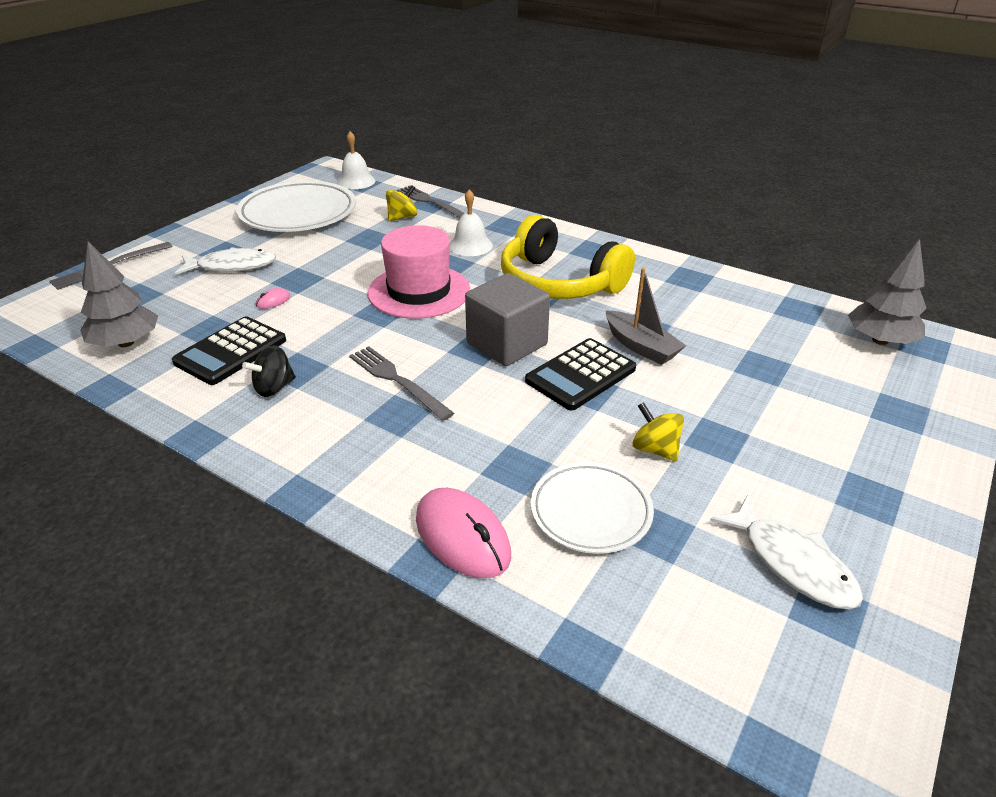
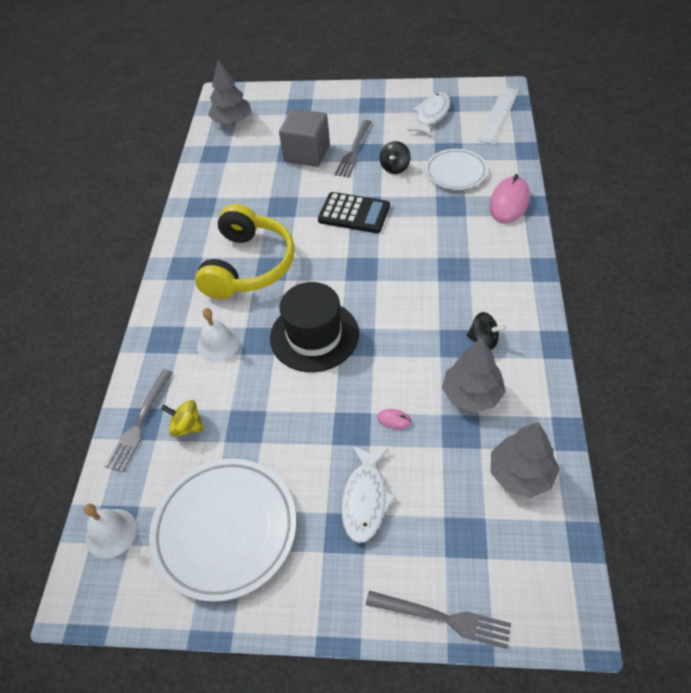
camera: 115 degrees left, 15 degrees up
black calculator [172,316,286,385] -> grey tree [442,337,506,413]
white fish [175,247,276,275] -> white fish turned 135 degrees counterclockwise [341,445,396,543]
grey fork [349,346,454,421] -> grey fork moved to [335,120,372,178]
pink hat [368,225,470,319] -> black hat [270,282,359,372]
grey cube [465,273,550,366] -> grey cube moved to [279,109,330,167]
grey boat [605,268,686,365] -> none
yellow spinning top [632,402,684,461] -> black spinning top [380,141,411,174]
none -> white ruler [478,87,519,144]

